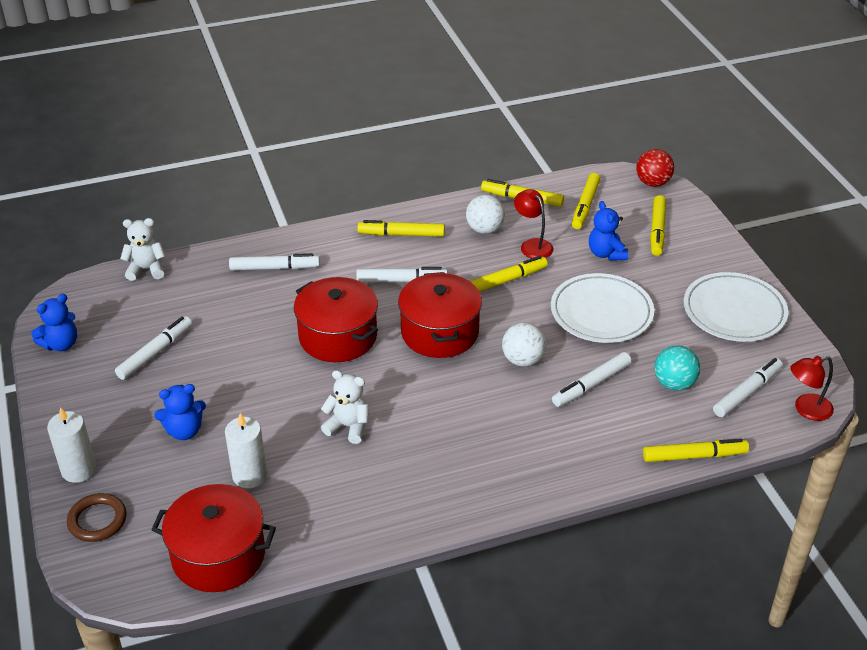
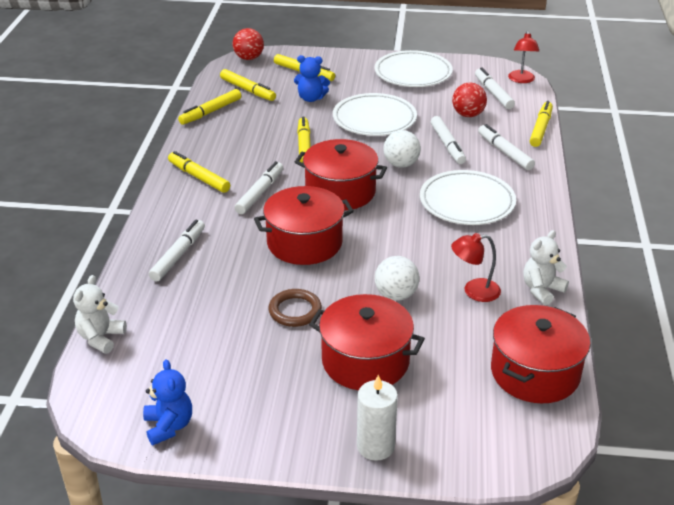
camera: 65 degrees left, 5 degrees down
brown ring [67,493,127,542] -> brown ring moved to [268,289,322,327]
white marker [115,316,192,380] -> white marker moved to [478,124,535,170]
blue teddy bear [154,384,206,440] -> red pot [309,294,425,390]
white candle [225,413,267,488] -> none
white teddy bear [321,370,369,444] -> white teddy bear moved to [523,230,569,305]
yellow marker [357,220,445,237] -> yellow marker turned 105 degrees clockwise [168,151,230,193]
white ball [466,195,505,234] -> white ball moved to [375,256,420,301]
red lamp [514,189,553,258] -> red lamp moved to [451,233,501,302]
turquoise ball [654,345,700,391] -> red ball [452,83,487,117]
none -> white plate [420,170,516,225]

